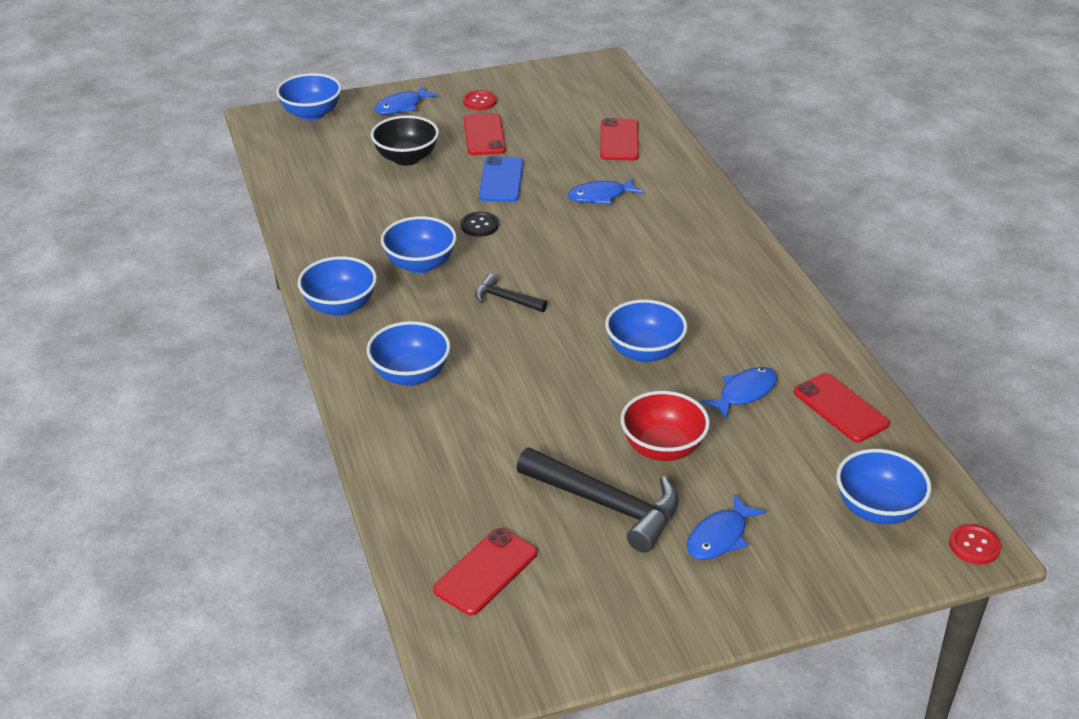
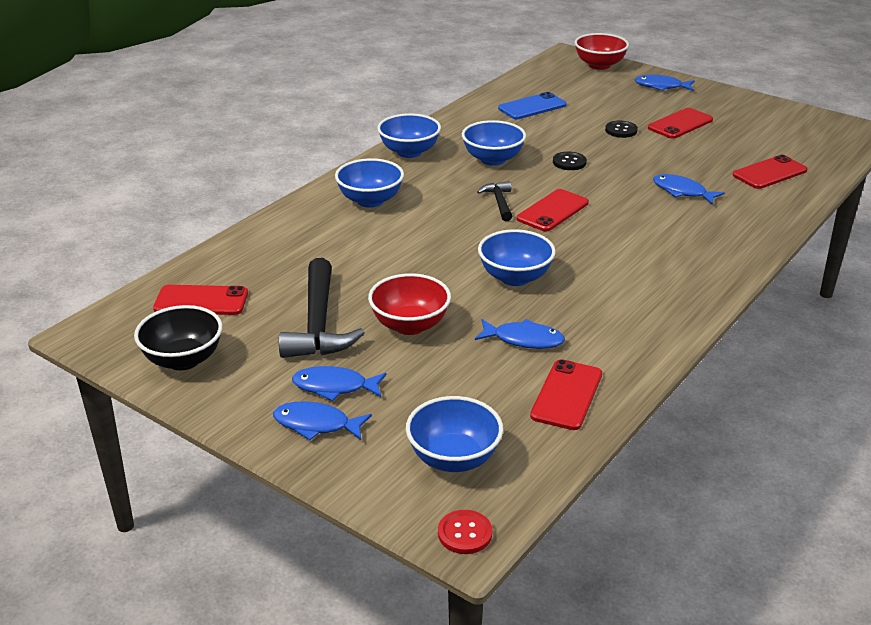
camera: 55 degrees right, 5 degrees down
blue bowl [276,73,342,121] -> red bowl [575,33,629,70]
black bowl [371,115,439,166] -> black bowl moved to [134,305,222,370]
red button [463,90,497,110] -> none
blue phone [479,156,523,202] -> blue phone moved to [498,92,566,119]
none -> blue fish [273,401,372,440]
none -> red phone [517,189,589,231]
none -> black button [605,121,638,138]

